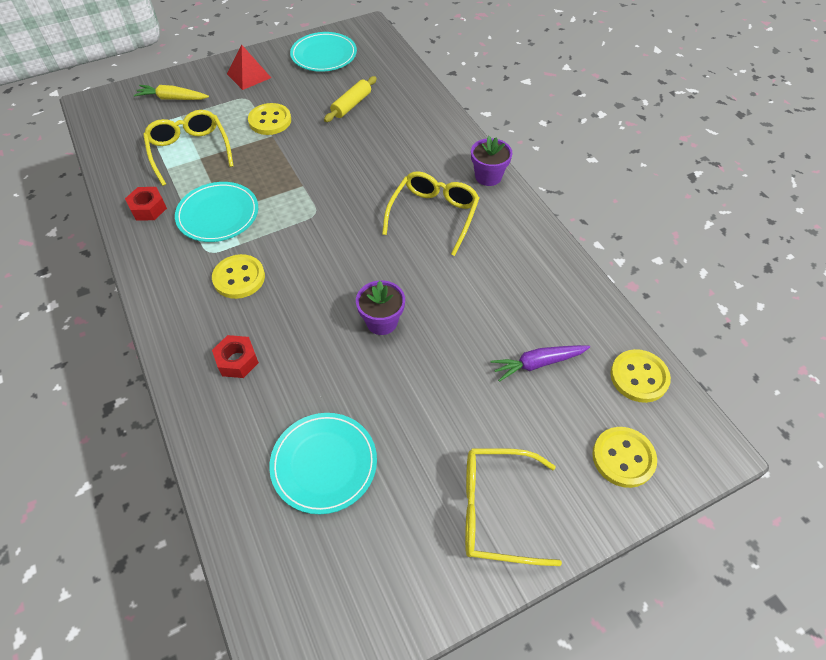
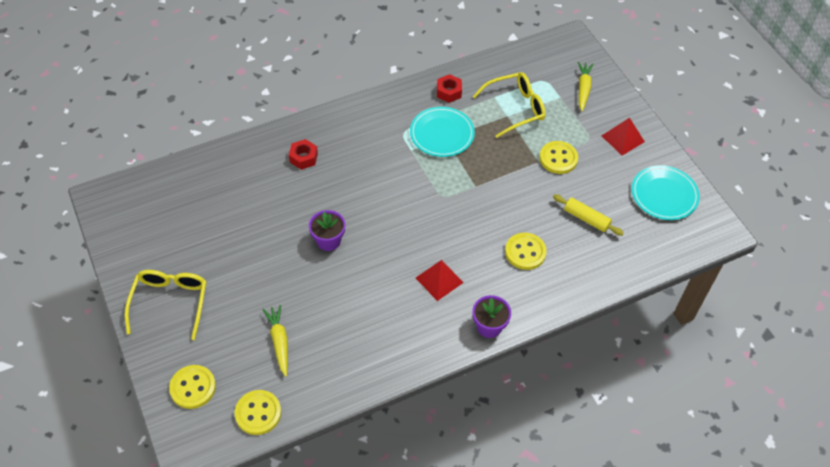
camera: 90 degrees right, 0 degrees up
yellow button [212,254,265,299] -> yellow button moved to [505,233,547,270]
turquoise plate [269,413,377,514] -> none
yellow glasses [382,171,479,256] -> red pyramid [416,260,464,301]
purple carrot [491,345,590,382] -> yellow carrot [263,305,288,377]

